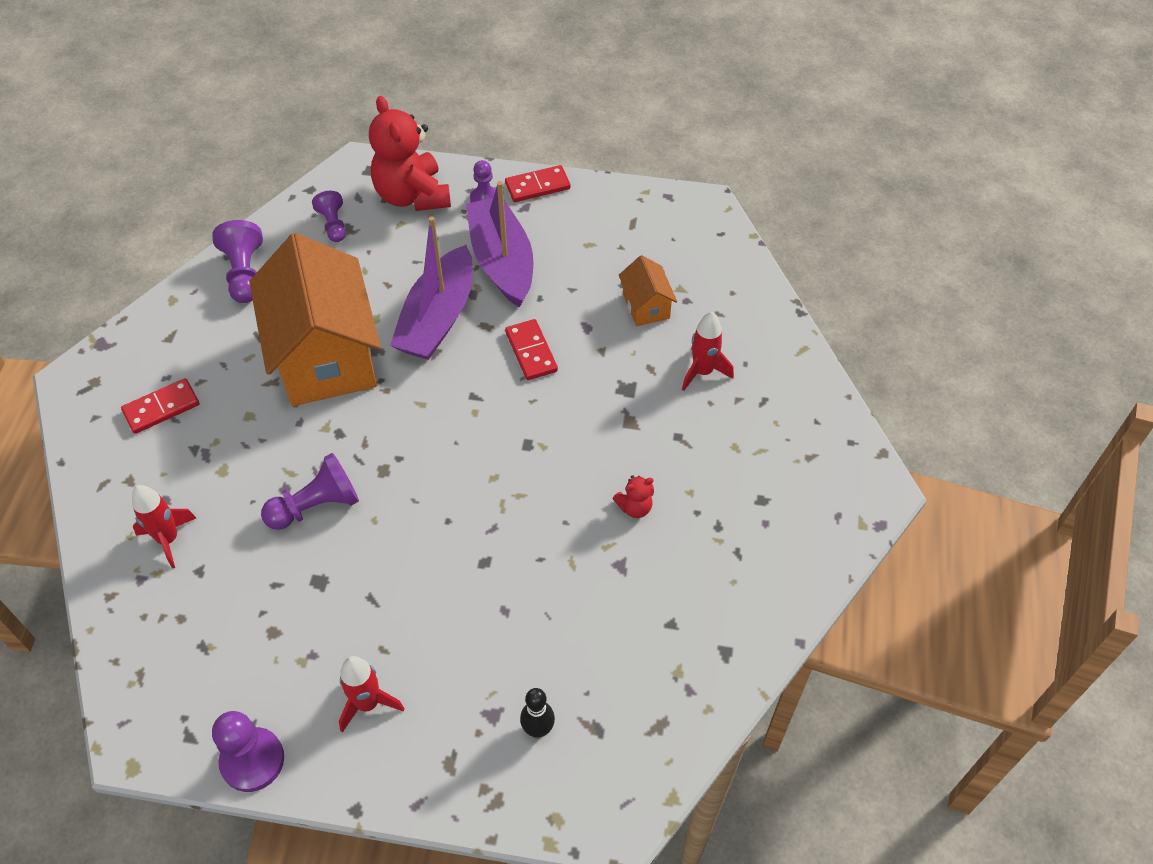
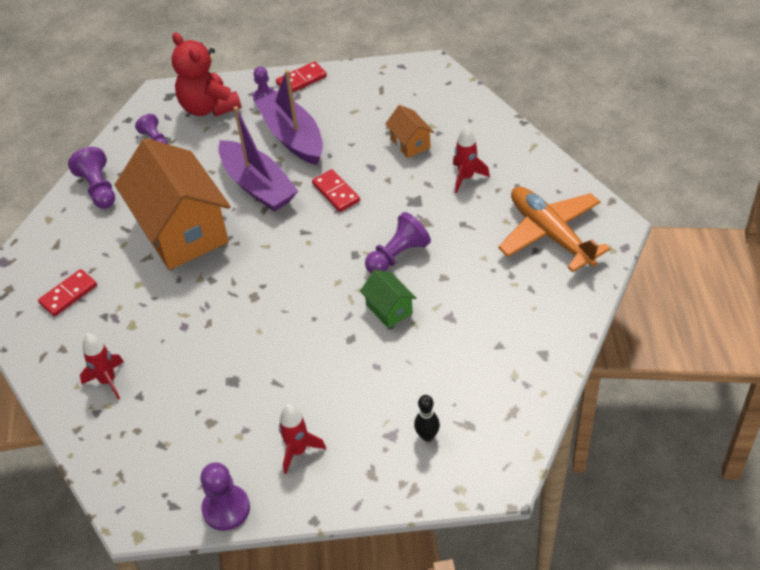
camera: 10 degrees left, 5 degrees down
purple pawn [261,453,359,530] -> purple pawn moved to [365,212,431,273]
purple boat [390,217,473,360] -> purple boat turned 45 degrees counterclockwise [218,106,298,212]
red teddy bear [613,475,654,518] -> none
none -> green house [360,270,416,328]
none -> orange plane [498,187,611,272]

